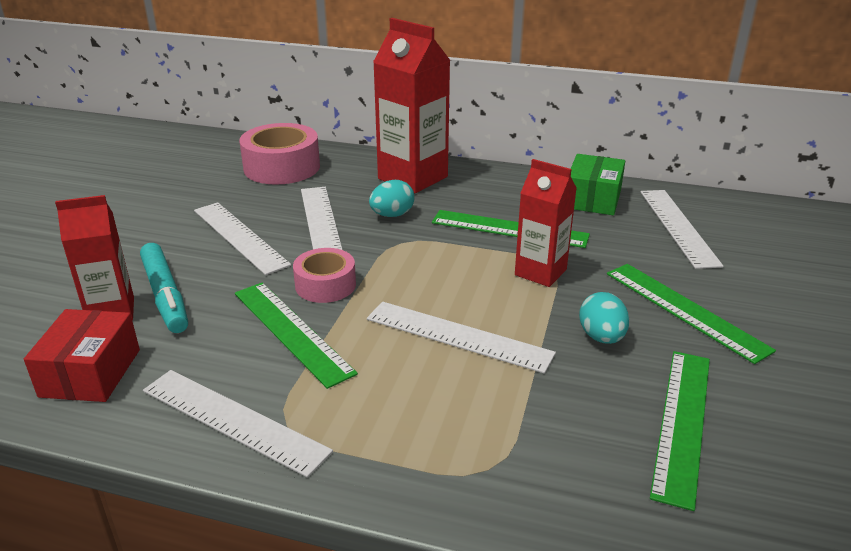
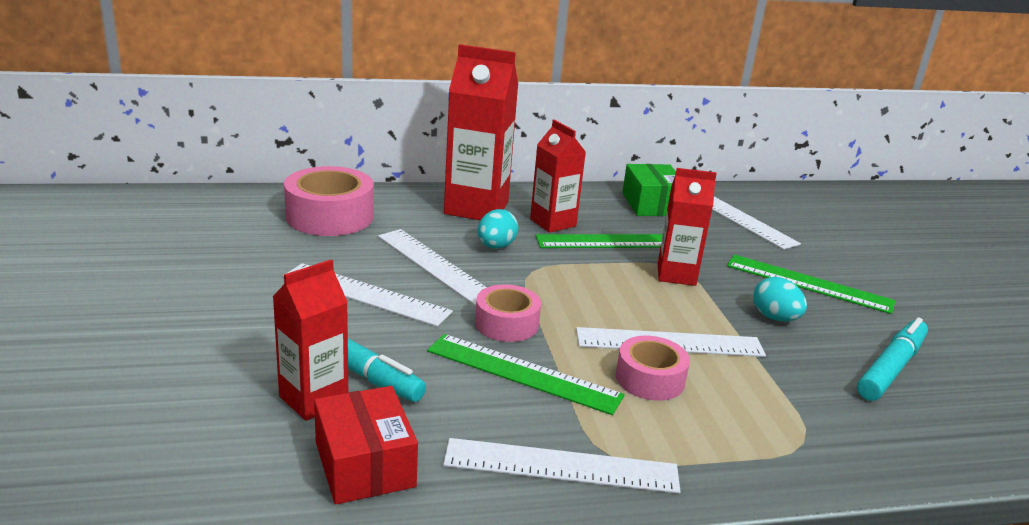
camera: 30 degrees left, 5 degrees down
green ruler [650,351,710,511] -> turquoise marker [857,318,928,401]
none -> red carton [530,120,586,233]
none -> pink tape [616,336,690,401]

